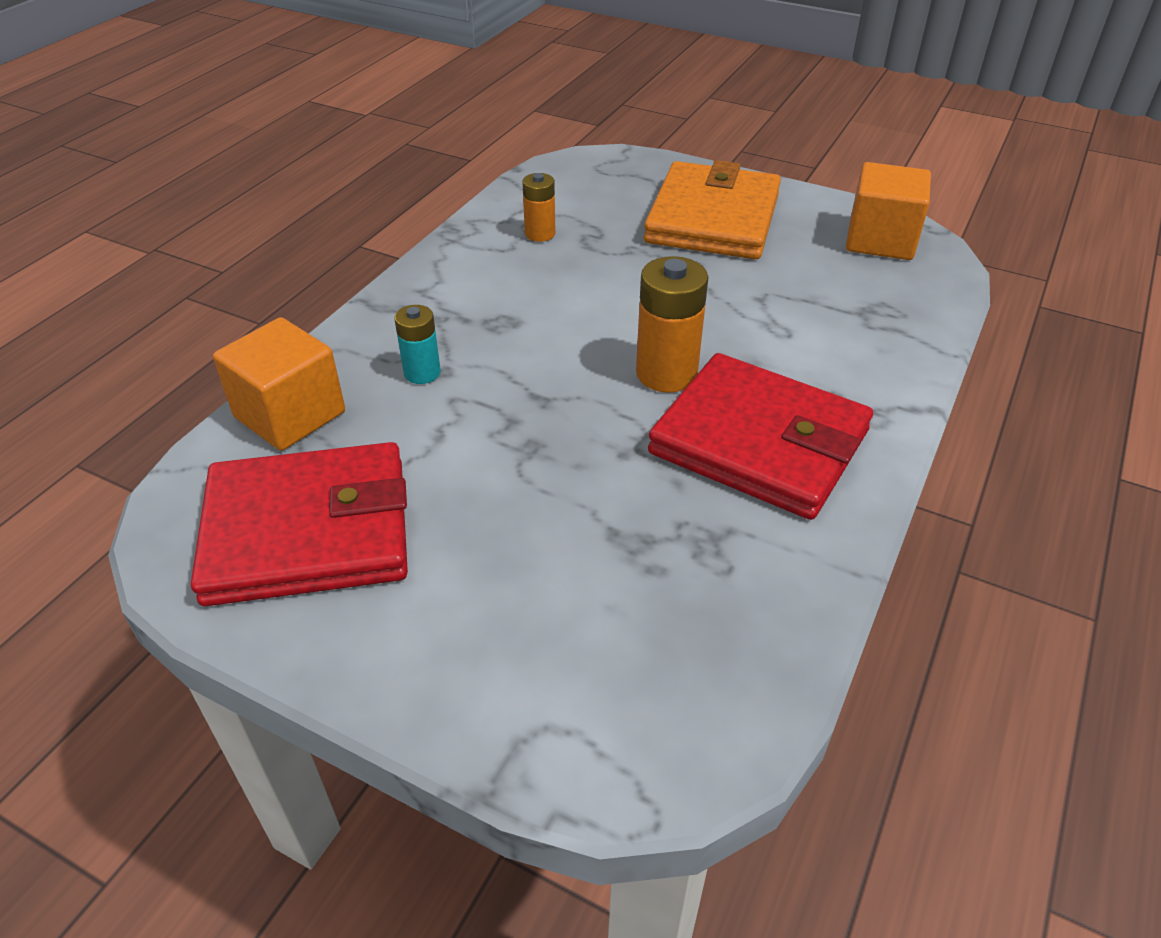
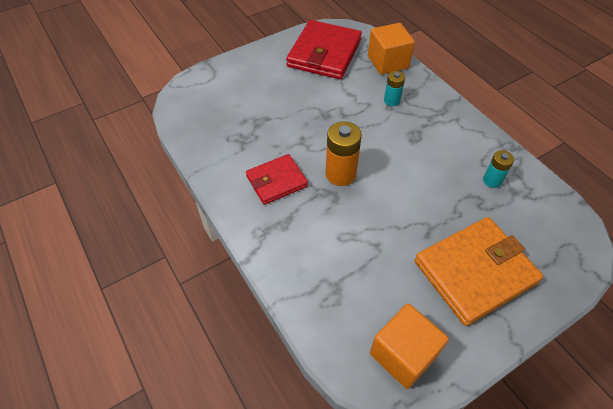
camera: 120 degrees right, 10 degrees up
orange battery [522,173,555,242] -> turquoise battery [483,150,514,188]
orange wallet [644,160,781,259] -> orange wallet turned 75 degrees counterclockwise [415,217,543,326]
red wallet [648,353,873,520] -> red wallet [246,154,308,205], size x0.59

